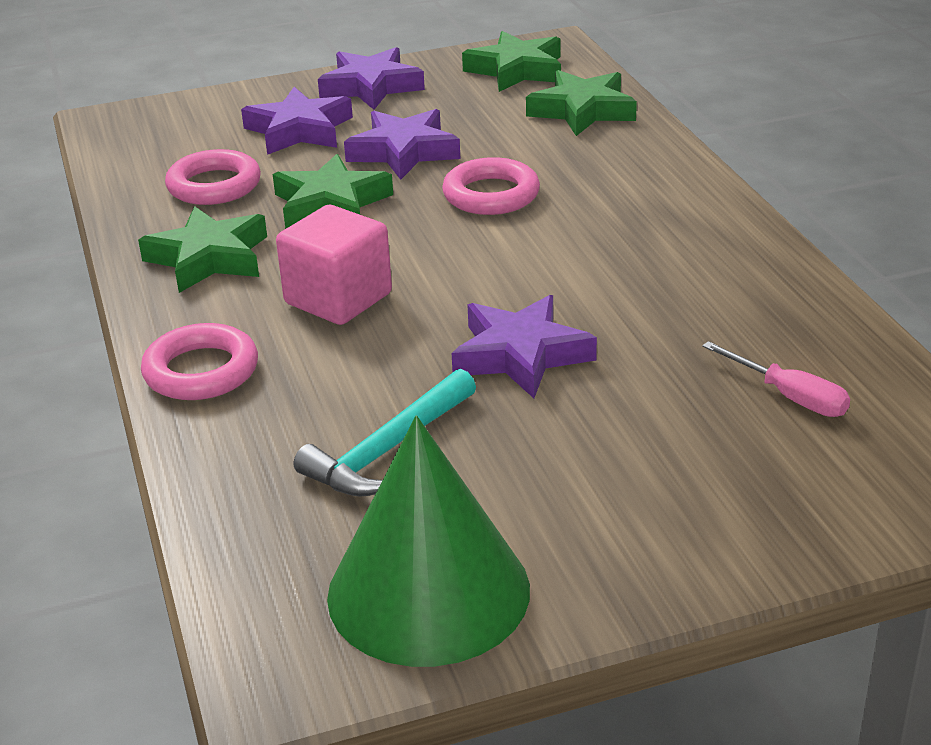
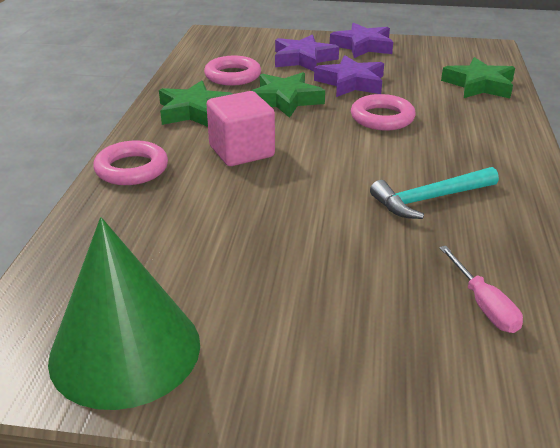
camera: 25 degrees right, 0 degrees up
turquoise hammer [294,369,476,497] -> turquoise hammer moved to [370,167,499,219]
purple star [452,295,597,398] -> none
green star [462,31,561,92] -> none

